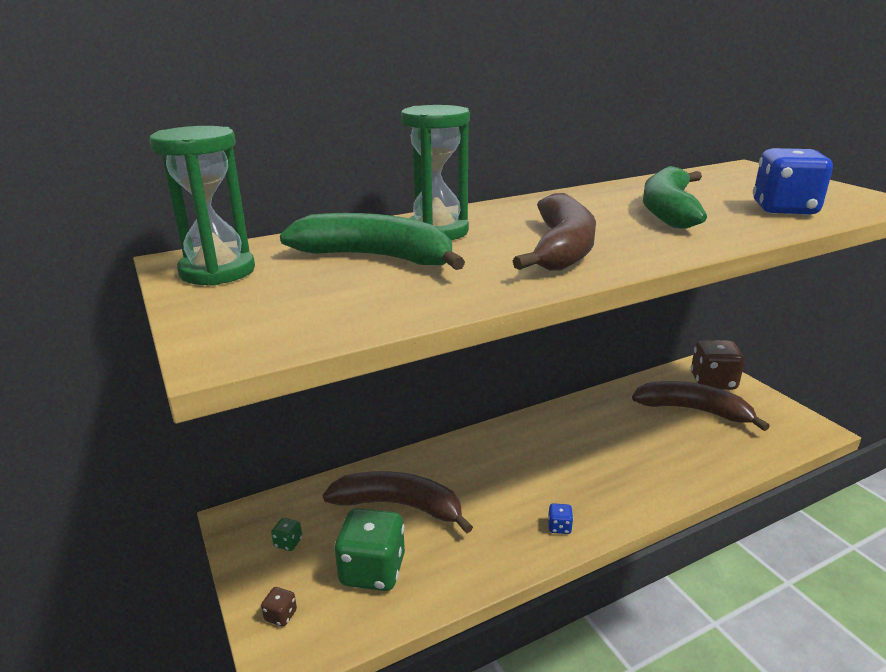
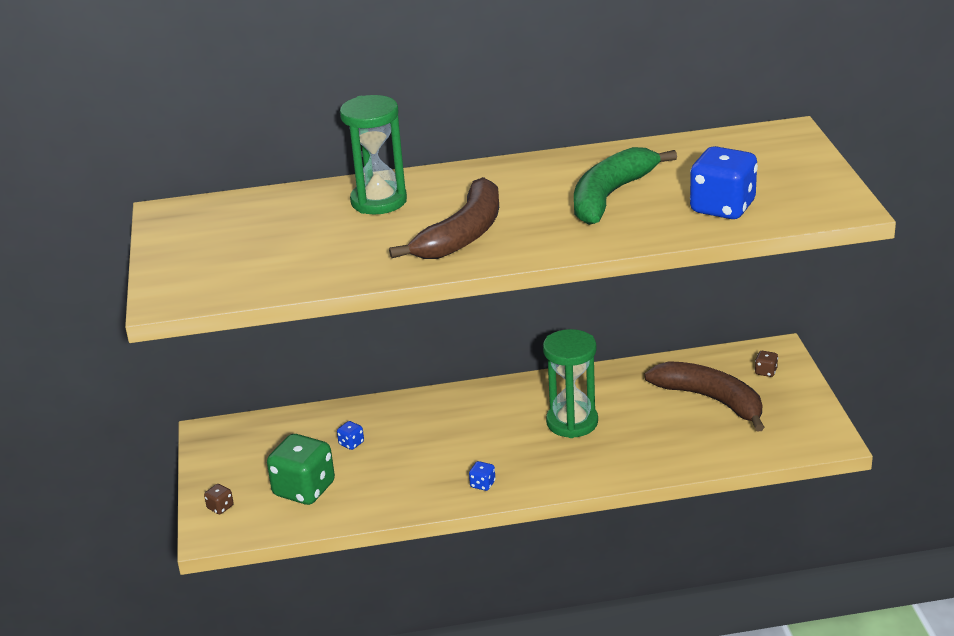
camera: 20 degrees right, 5 degrees up
green hourglass [149,126,255,286] -> green hourglass moved to [543,329,598,438]
green dice [271,518,302,551] -> none
green banana [280,213,465,270] -> none
brown banana [322,471,473,534] -> blue dice [337,421,364,450]
brown dice [691,340,745,390] -> brown dice [755,351,778,377], size x0.42

